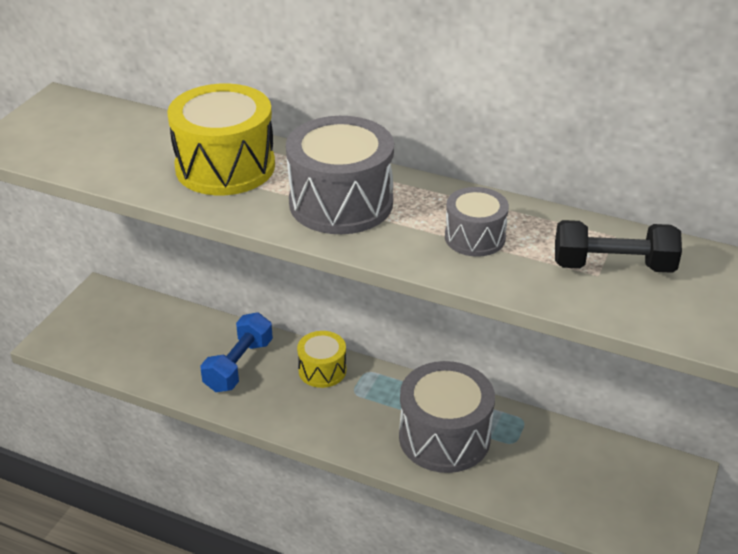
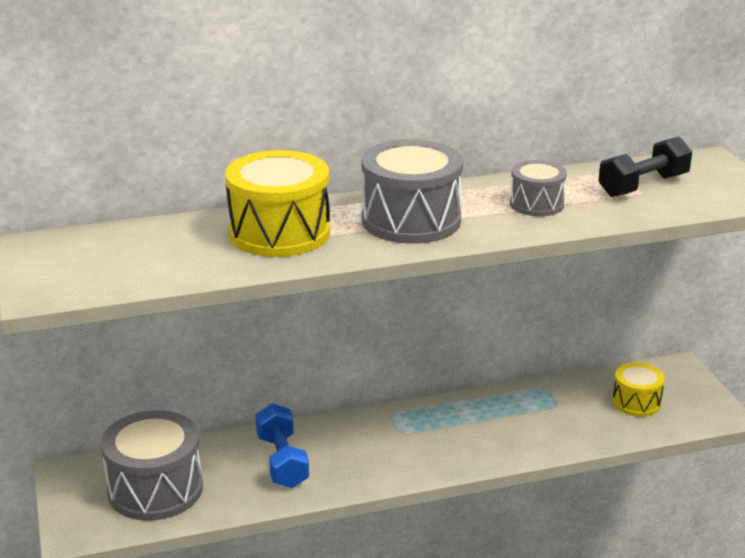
camera: 40 degrees left, 10 degrees down
yellow drum [297,331,346,388] -> yellow drum moved to [613,363,665,417]
grey drum [399,361,495,473] -> grey drum moved to [101,410,203,521]

